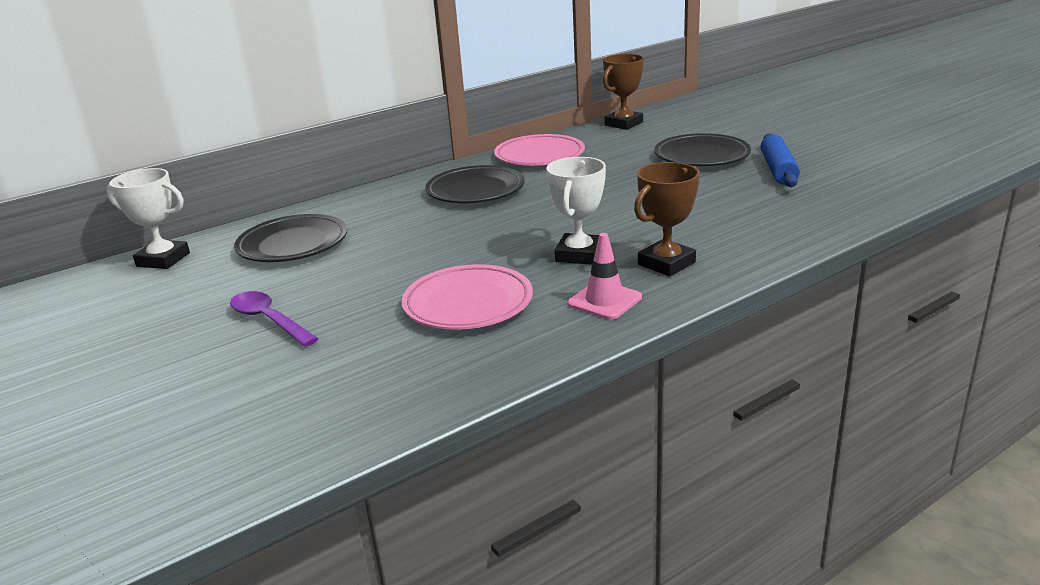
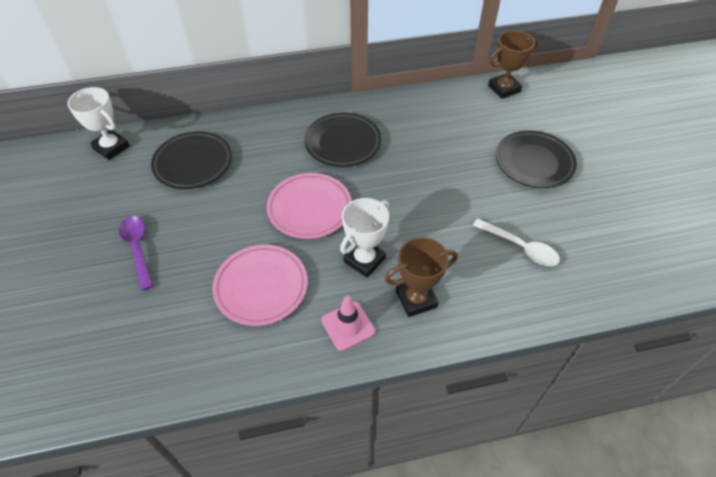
camera: 20 degrees right, 25 degrees up
pink plate [494,134,585,166] -> pink plate moved to [267,173,351,239]
blue rolling pin [761,134,800,187] -> none
none -> white spoon [473,219,560,266]

